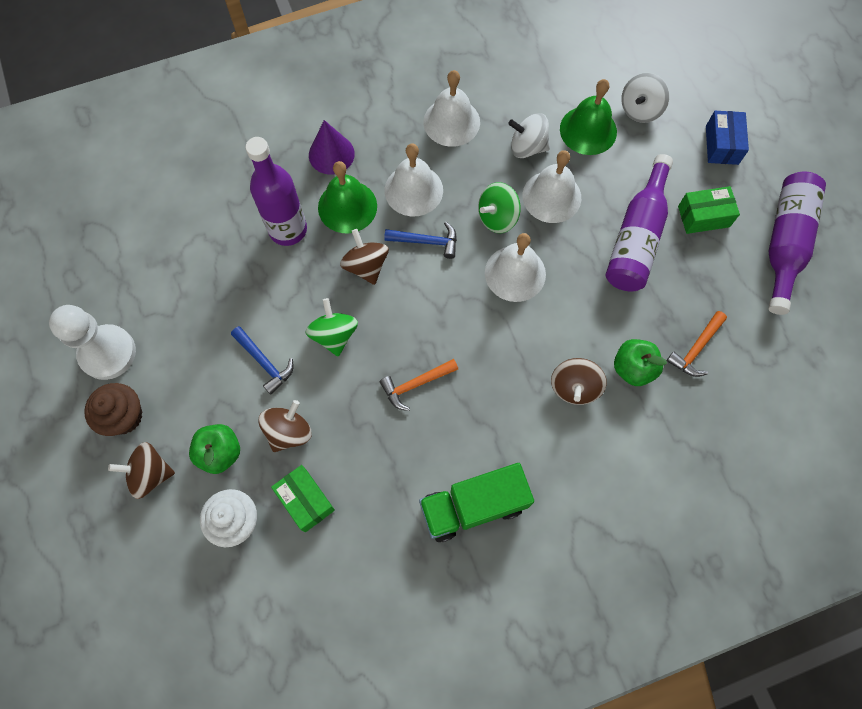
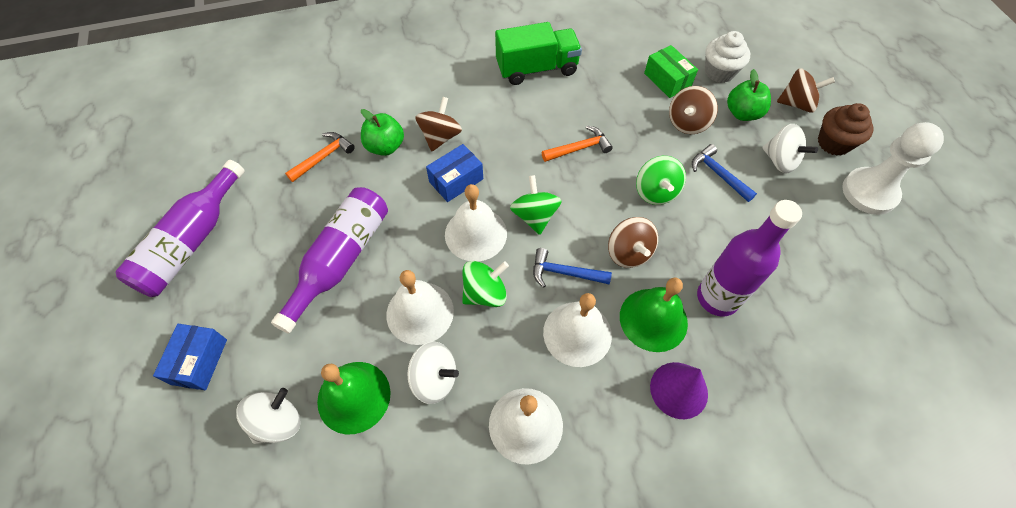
camera: 175 degrees left, 10 degrees down
green box [678,186,740,234] -> none
none -> blue box [426,144,483,202]
none -> green spinning top [510,175,562,235]
none -> white spinning top [762,124,818,173]

